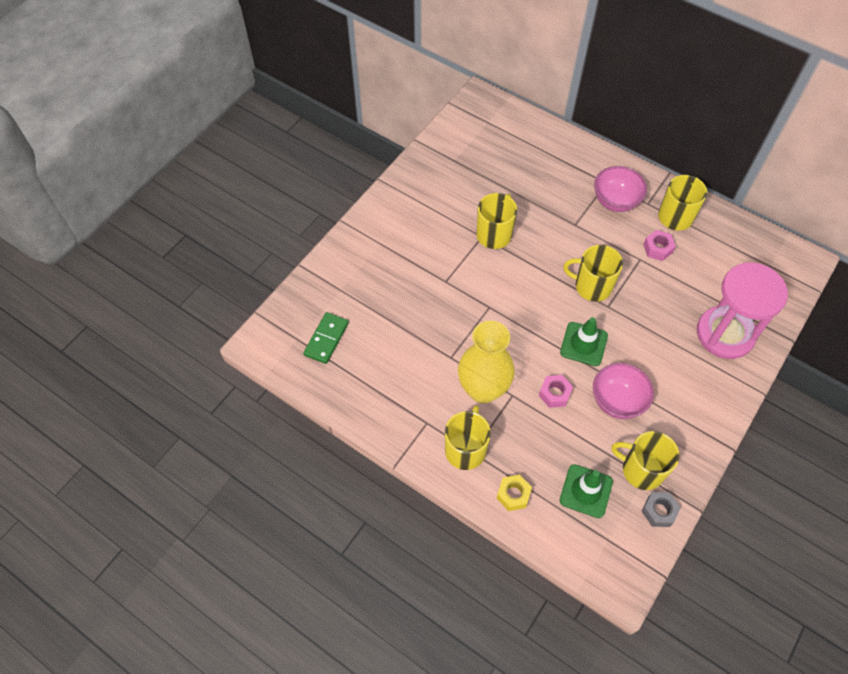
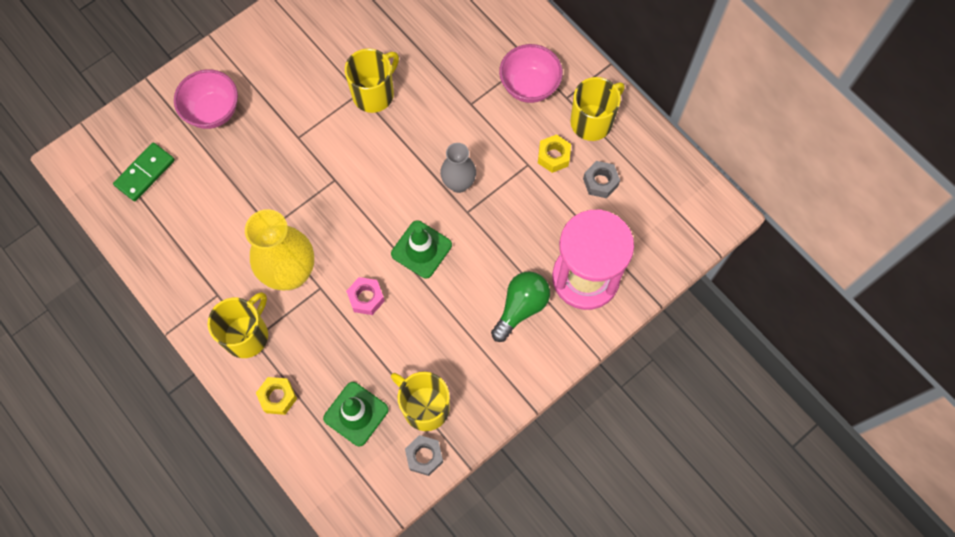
camera: 15 degrees right, 10 degrees up
yellow mug [563,245,623,302] -> grey vase [440,143,476,193]
pink bowl [593,363,654,419] -> pink bowl moved to [174,69,238,129]
pink nut [643,230,676,261] -> yellow nut [538,134,571,173]
none -> green light bulb [491,271,550,342]
none -> grey nut [583,161,620,198]

